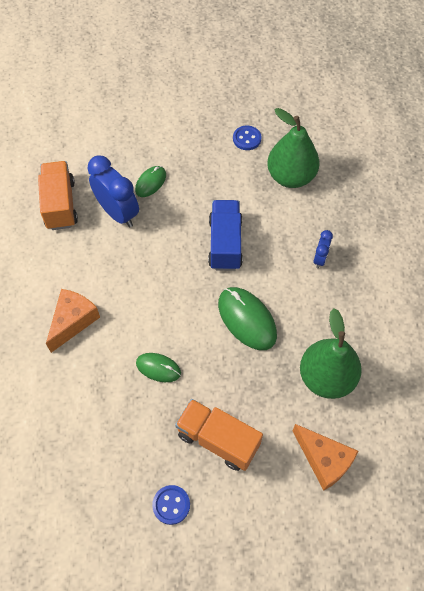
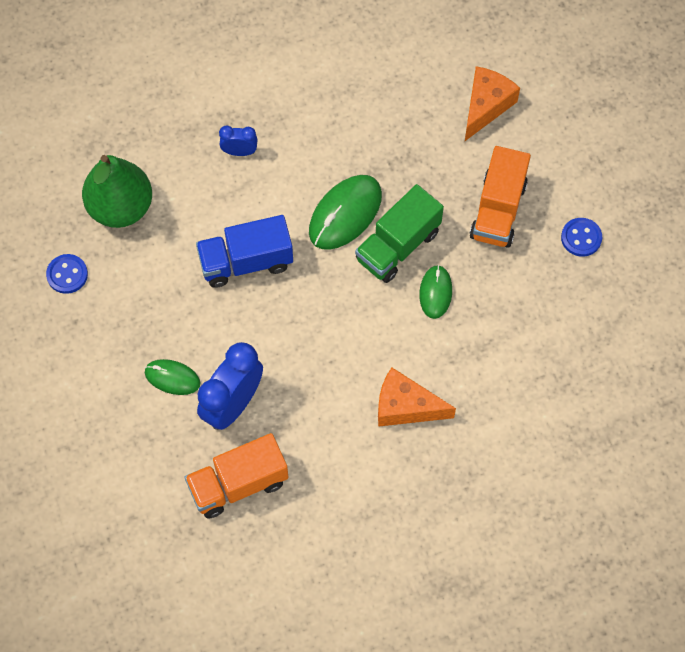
camera: 105 degrees left, 5 degrees up
green pear [300,308,362,399] -> none
none -> green truck [355,184,444,283]

